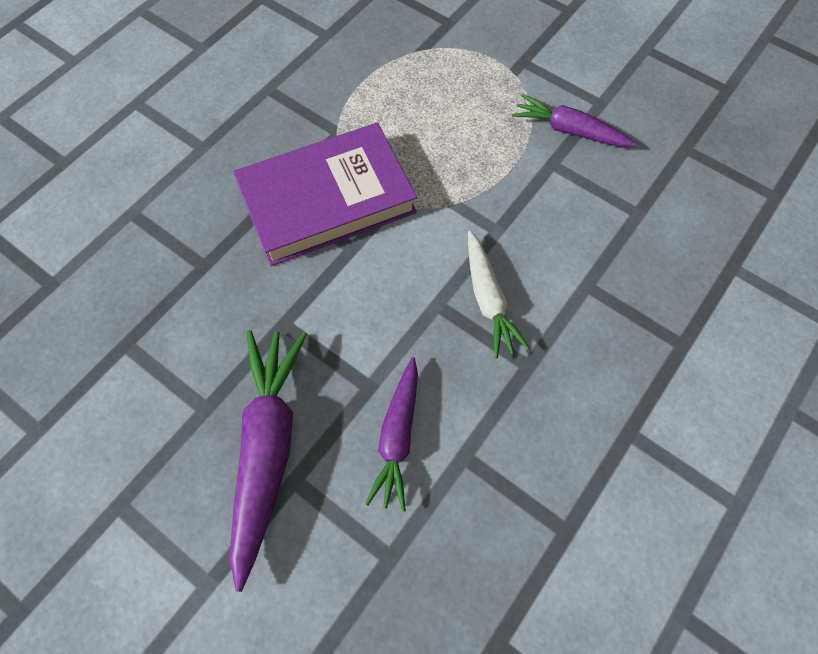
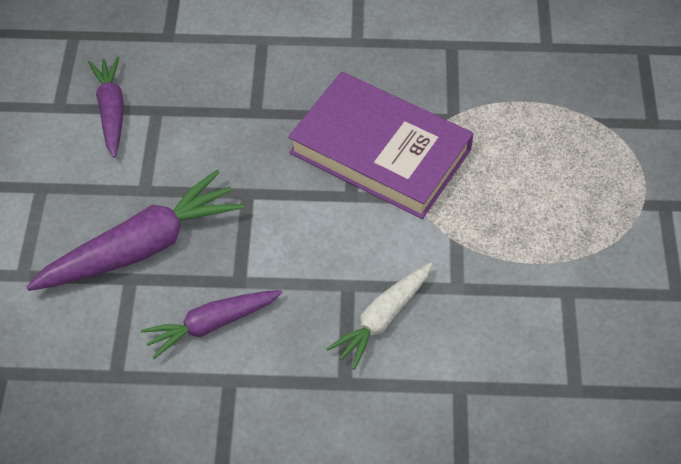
camera: 55 degrees right, 10 degrees down
purple carrot [512,94,637,147] -> purple carrot moved to [88,56,124,158]

